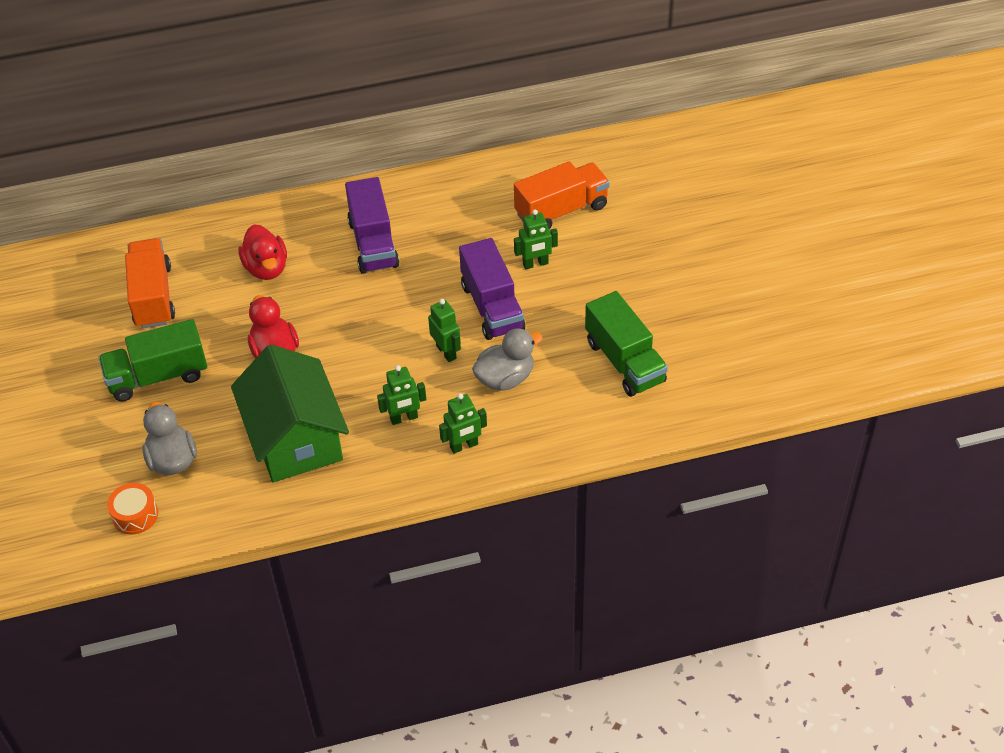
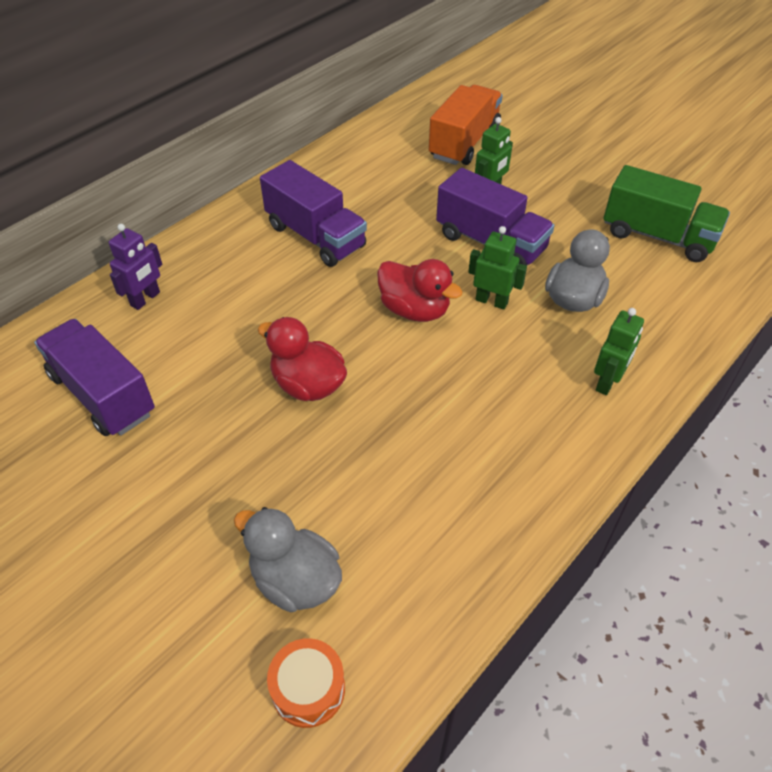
camera: 35 degrees left, 0 degrees up
green truck [99,319,207,402] -> none
orange truck [125,238,175,329] -> purple truck [34,319,155,436]
green house [231,344,349,482] -> none
red duck [239,224,287,280] -> red duck moved to [377,259,463,322]
green robot [377,365,426,425] -> none
none -> purple robot [109,224,162,310]

